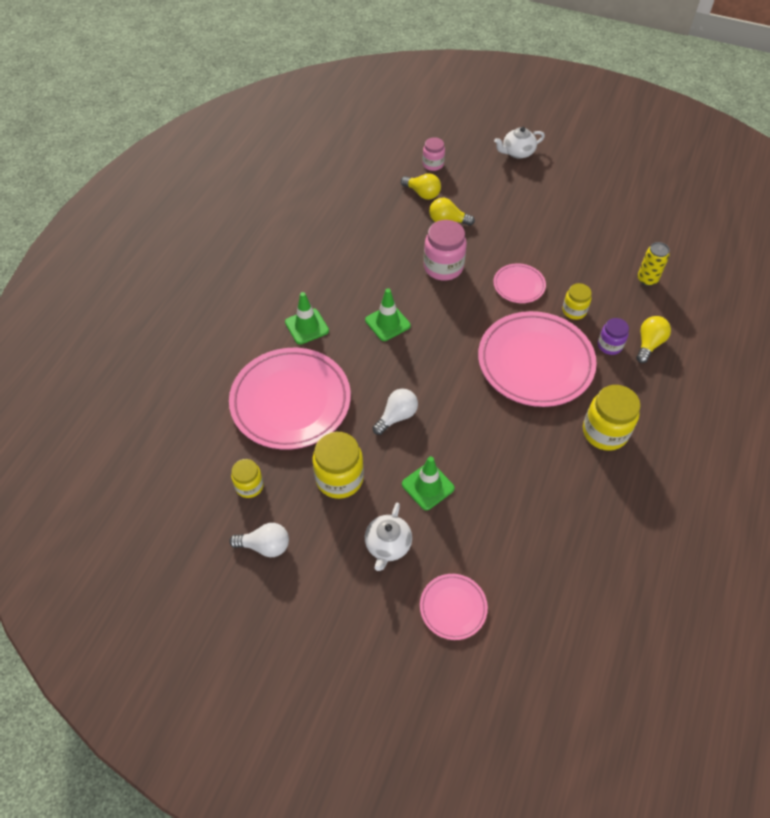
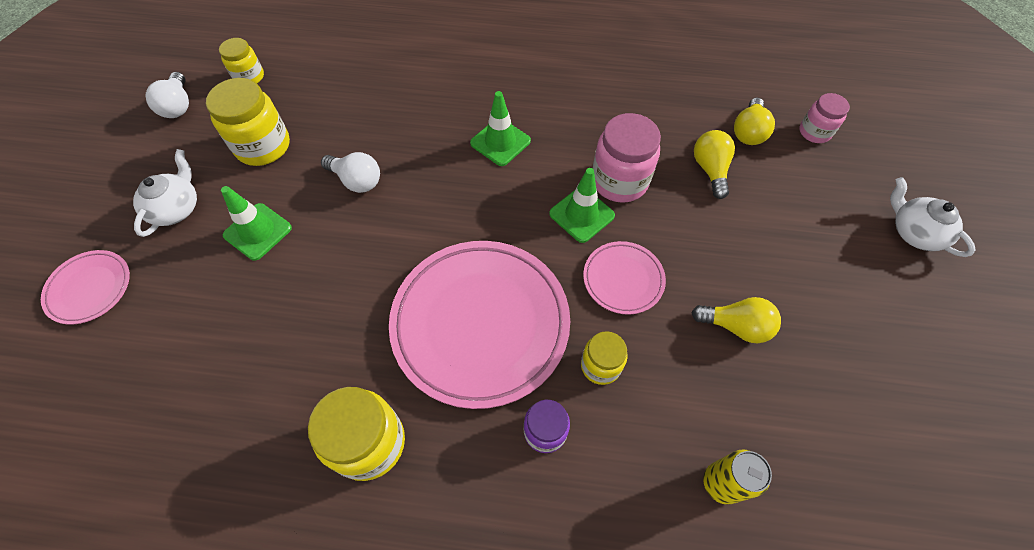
camera: 75 degrees right, 5 degrees up
pink plate [229,348,351,450] -> none
green traffic cone [285,292,329,345] -> green traffic cone moved to [549,168,615,243]
white teapot [365,503,412,571] -> white teapot turned 105 degrees clockwise [133,149,197,237]
yellow light bulb [636,316,671,363] -> yellow light bulb moved to [691,297,781,343]

